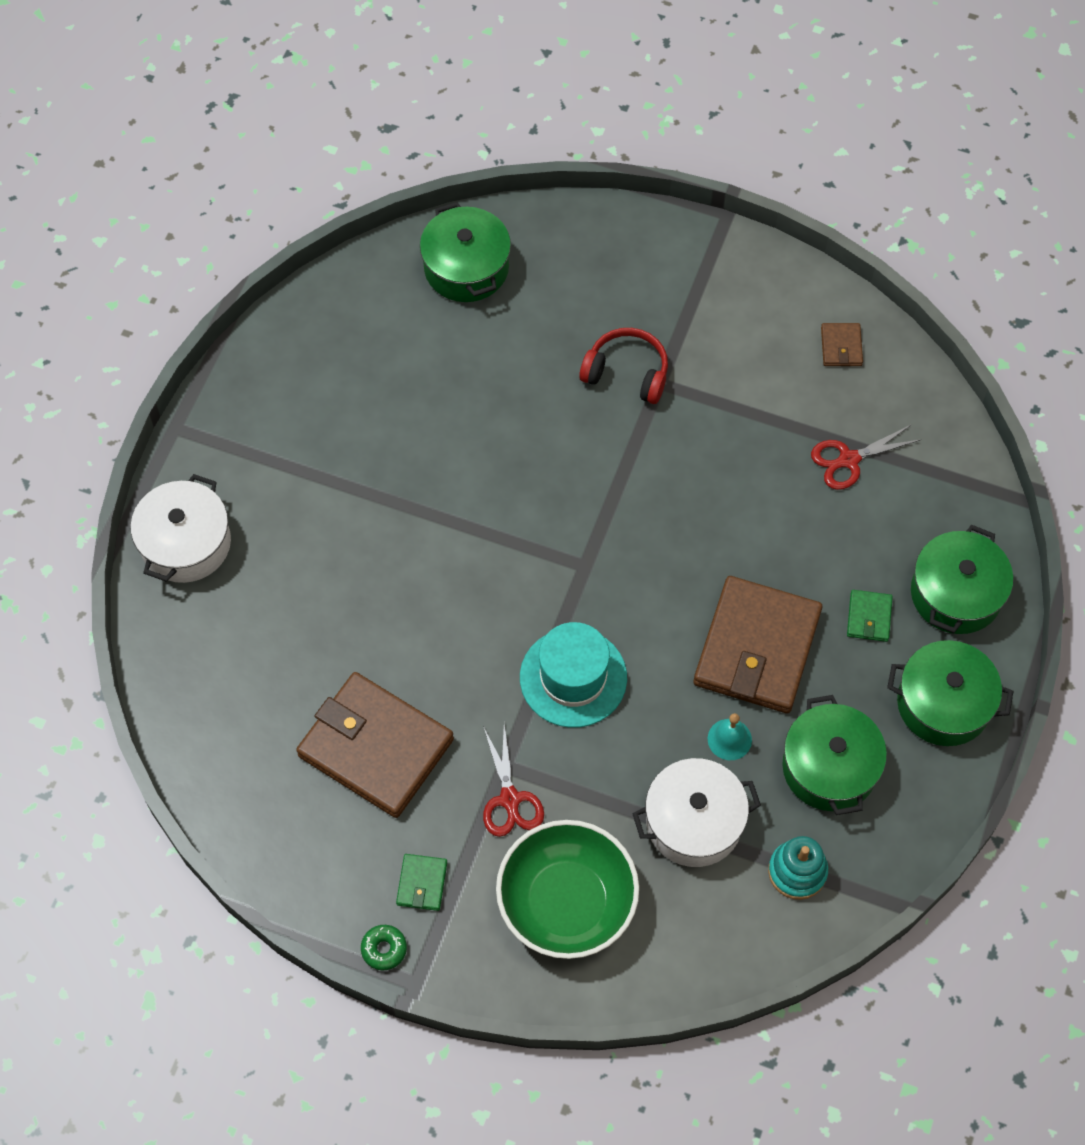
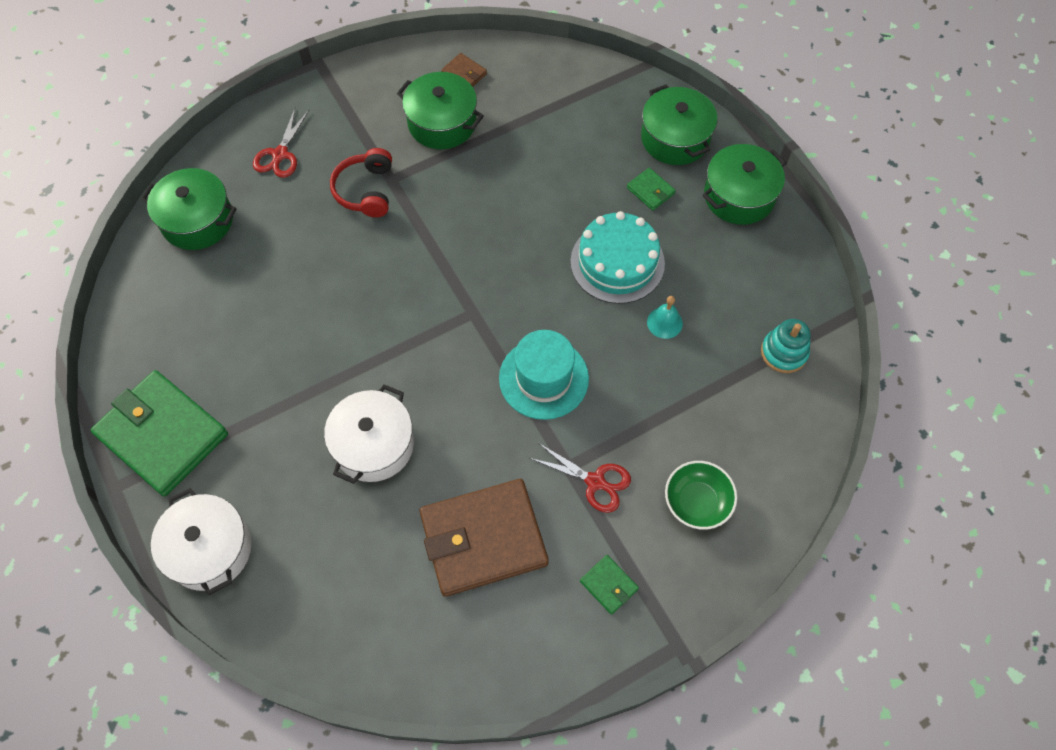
camera: 50 degrees left, 0 degrees up
green donut [361,925,407,970] -> none
green bowl [496,820,639,959] -> green bowl [665,461,737,530], size x0.60
red headphones [579,328,668,404] -> red headphones turned 60 degrees counterclockwise [330,148,392,217]
white pot [632,758,761,867] -> white pot moved to [324,384,414,484]
brown wallet [694,576,822,713] -> turquoise cake [570,211,665,304]
green pot [782,695,887,815] -> green pot moved to [397,72,484,149]
red scissors [811,424,922,490] -> red scissors moved to [253,108,309,178]
none -> green wallet [91,370,228,496]

